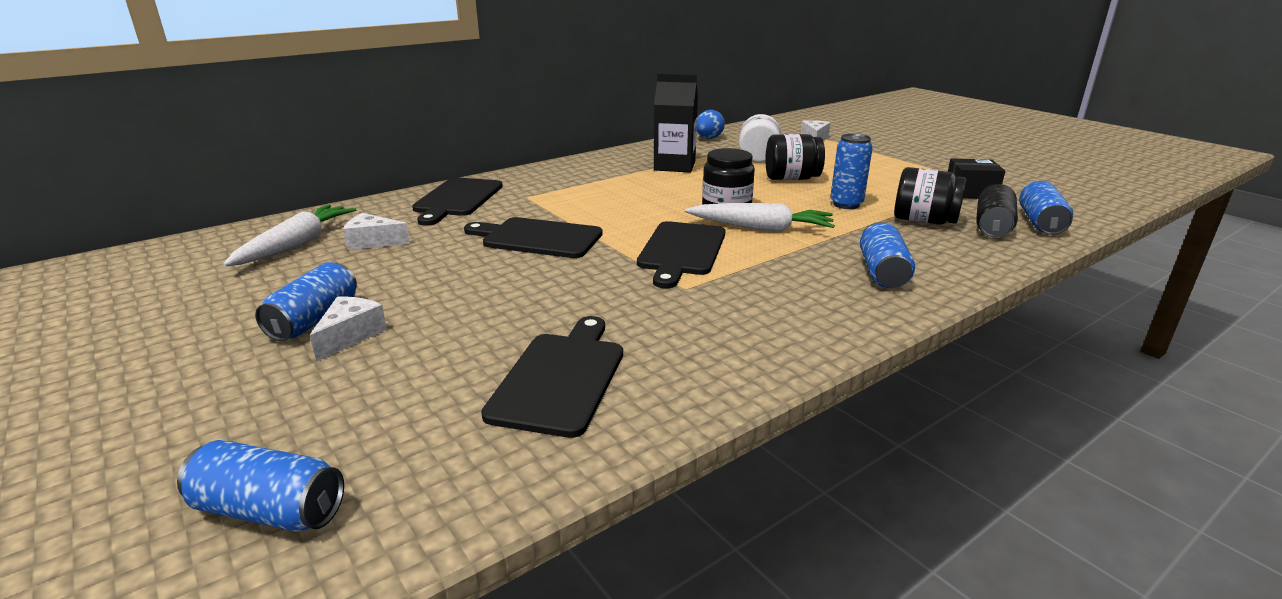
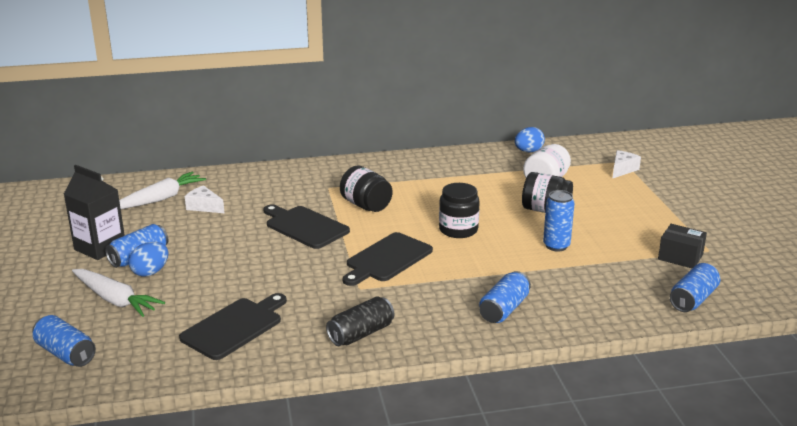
camera: 25 degrees right, 0 degrees up
white cheese [310,296,387,362] -> blue egg [128,242,168,277]
black cutting board [412,177,503,226] -> none
black carton [654,73,698,172] -> black carton moved to [64,165,125,260]
white carrot [685,203,835,232] -> white carrot moved to [72,269,165,317]
black jar [894,167,967,225] -> black jar moved to [340,166,392,212]
black can [976,184,1018,238] -> black can moved to [326,296,394,346]

